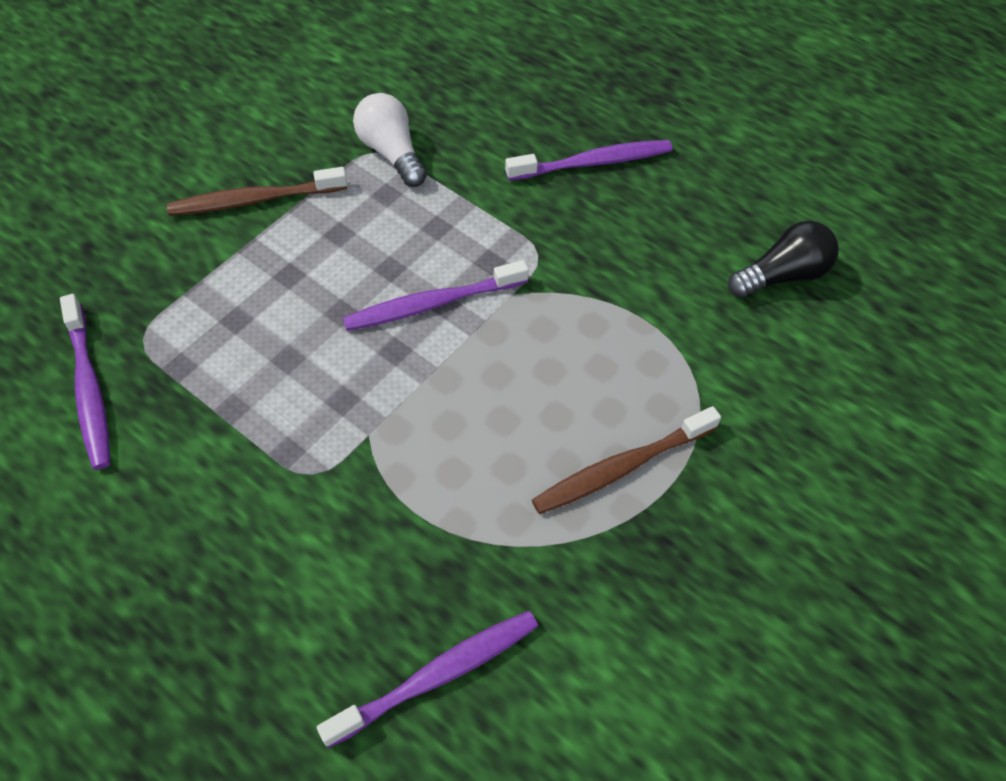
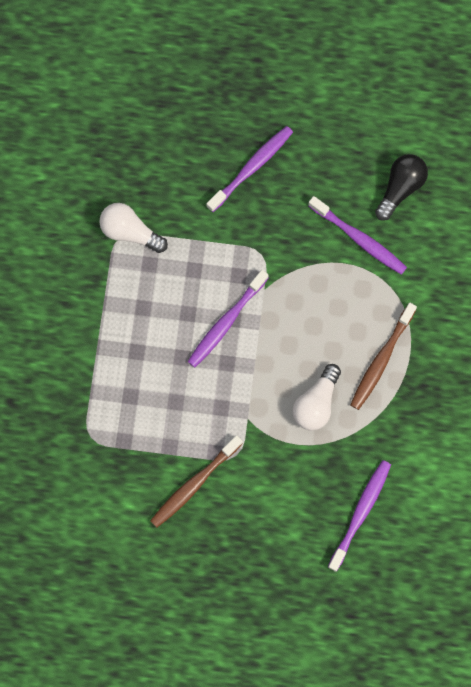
camera: 30 degrees left, 20 degrees up
purple toothbrush [60,294,110,470] -> purple toothbrush moved to [308,196,407,275]
brown toothbrush [167,167,347,216] -> brown toothbrush moved to [150,435,243,528]
none -> white light bulb [293,364,341,431]

